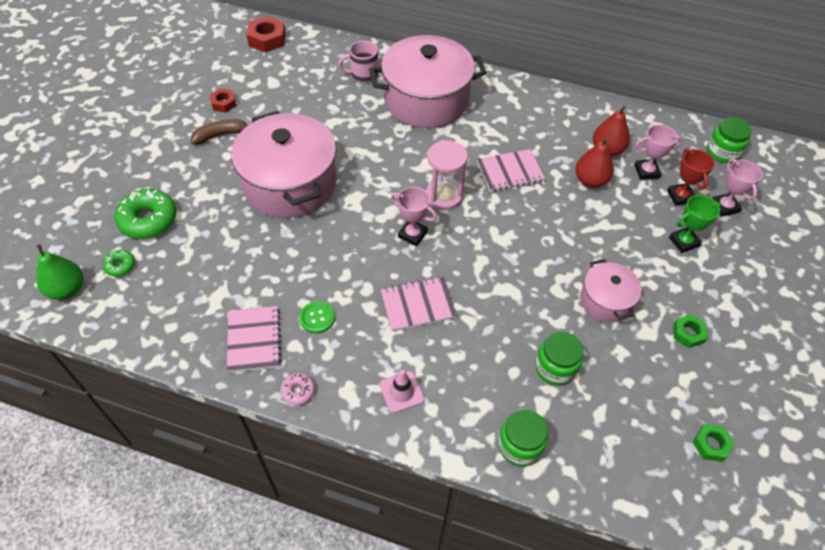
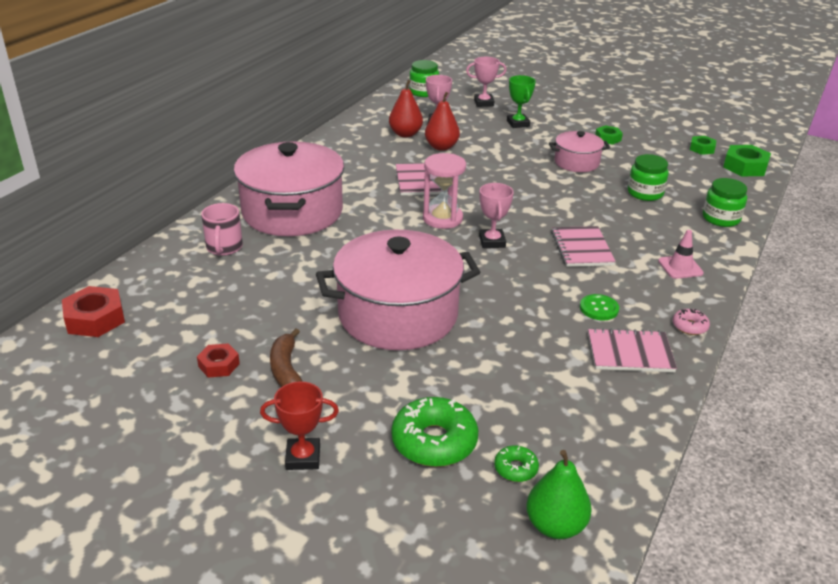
camera: 80 degrees left, 20 degrees down
pink trophy [391,187,437,246] -> pink trophy turned 45 degrees counterclockwise [479,183,514,248]
red trophy [667,148,715,206] -> red trophy moved to [260,381,339,470]
none -> green nut [723,145,771,176]

